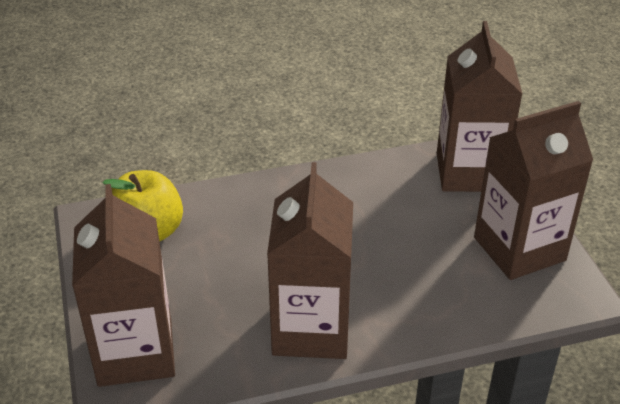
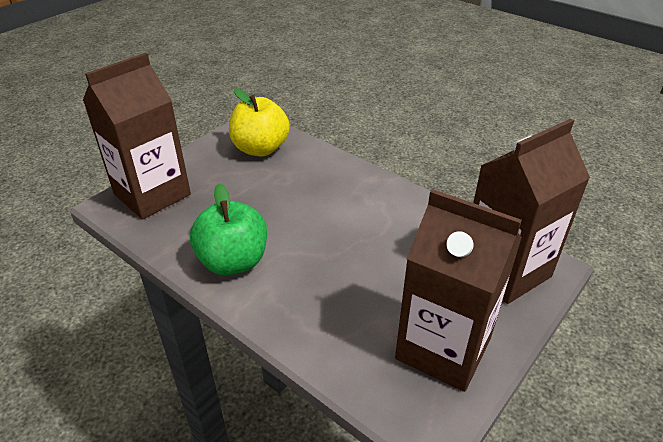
camera: 55 degrees right, 0 degrees up
brown carton [267,162,353,359] -> green apple [190,183,267,275]

